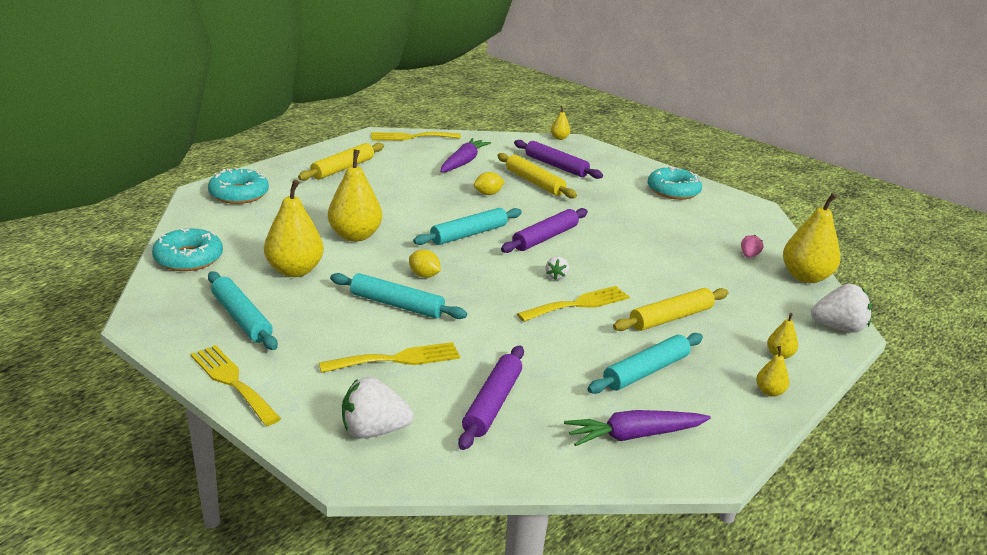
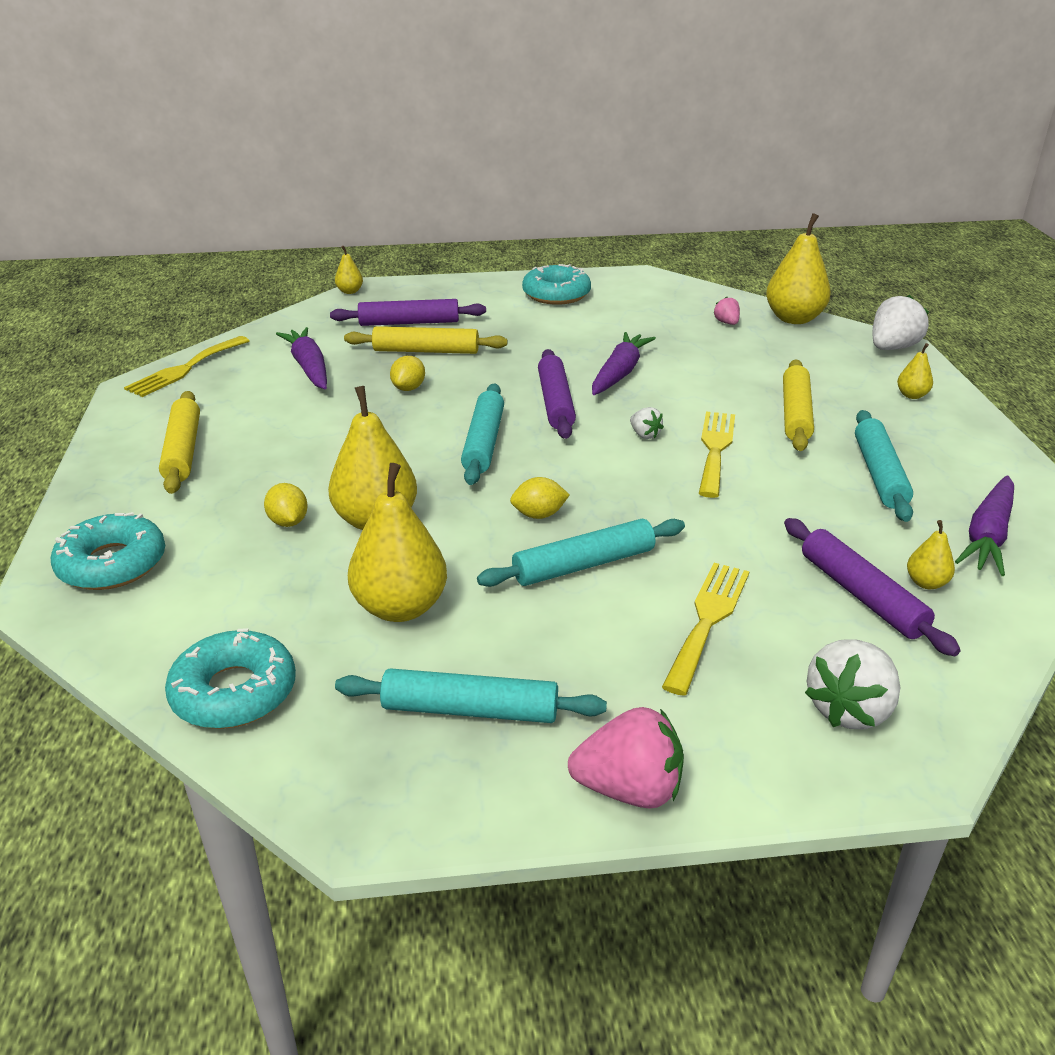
camera: 45 degrees left, 5 degrees up
yellow fork [191,345,281,426] -> pink strawberry [568,707,684,809]
yellow pear [756,346,789,397] -> yellow pear moved to [907,520,955,589]
none -> yellow lemon [264,483,308,527]
none -> purple carrot [592,332,656,395]

